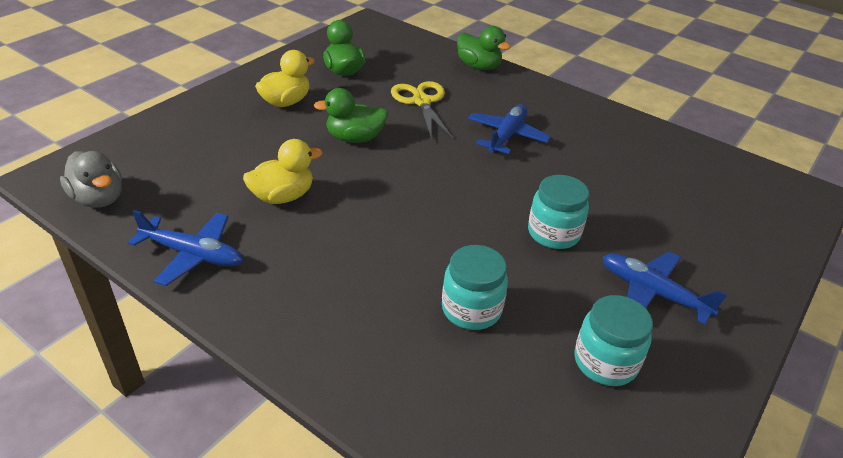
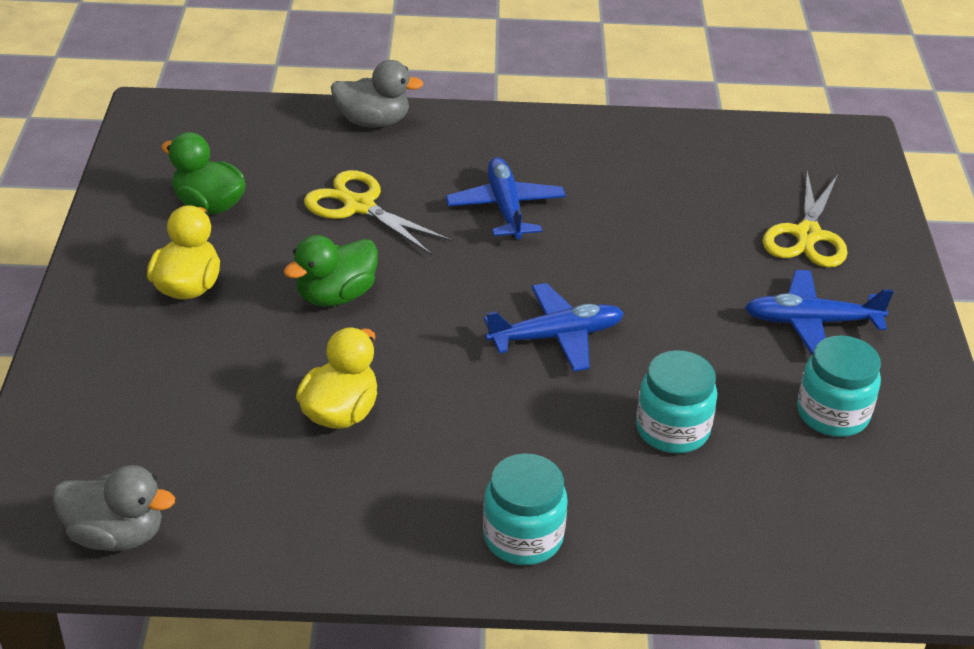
camera: 35 degrees left, 0 degrees up
blue plane [128,210,243,286] -> blue plane moved to [484,283,624,372]
green duck [457,26,511,70] -> grey duck [331,60,423,128]
turquoise jar [528,175,589,249] -> turquoise jar moved to [483,453,568,565]
none -> yellow scissors [762,171,847,268]

